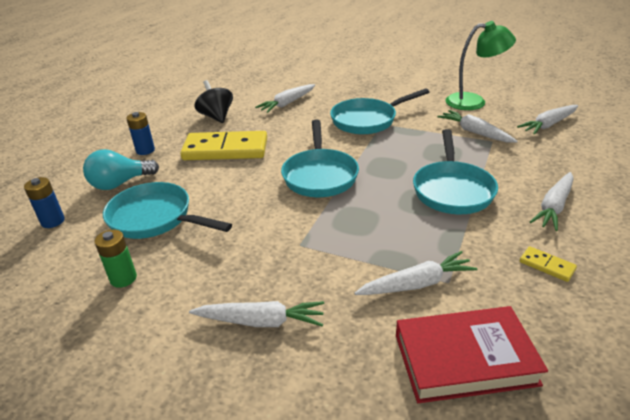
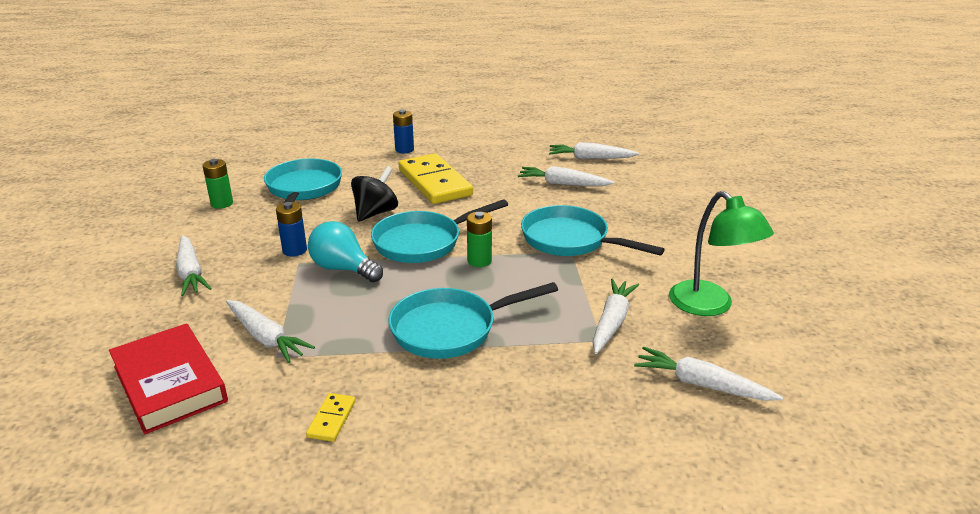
camera: 60 degrees right, 5 degrees down
blue battery [24,177,65,228] -> blue battery moved to [276,202,307,256]
turquoise light bulb [83,149,159,190] -> turquoise light bulb moved to [308,221,383,282]
black spinning top [195,80,233,123] -> black spinning top moved to [351,166,398,221]
white carrot [530,172,574,231] -> white carrot moved to [549,142,639,159]
none -> green battery [467,212,492,267]

